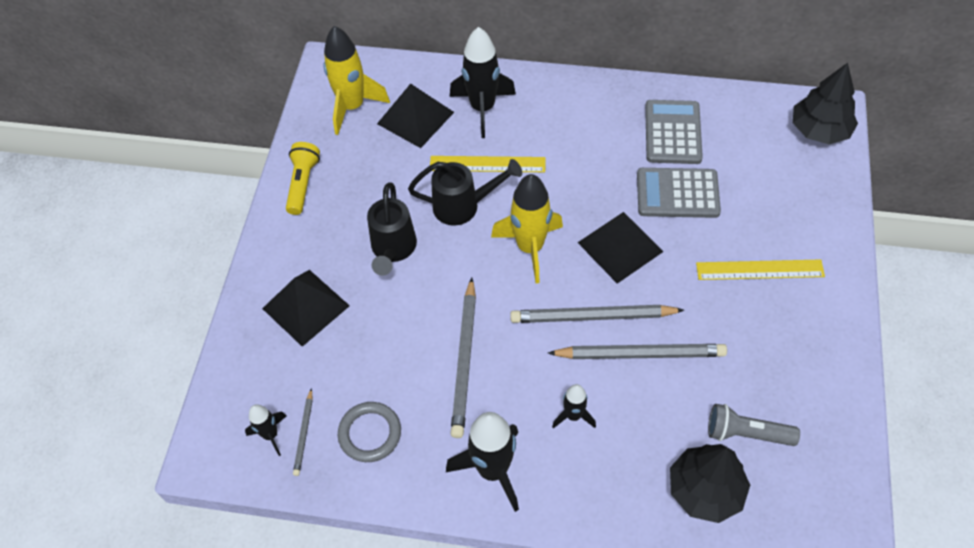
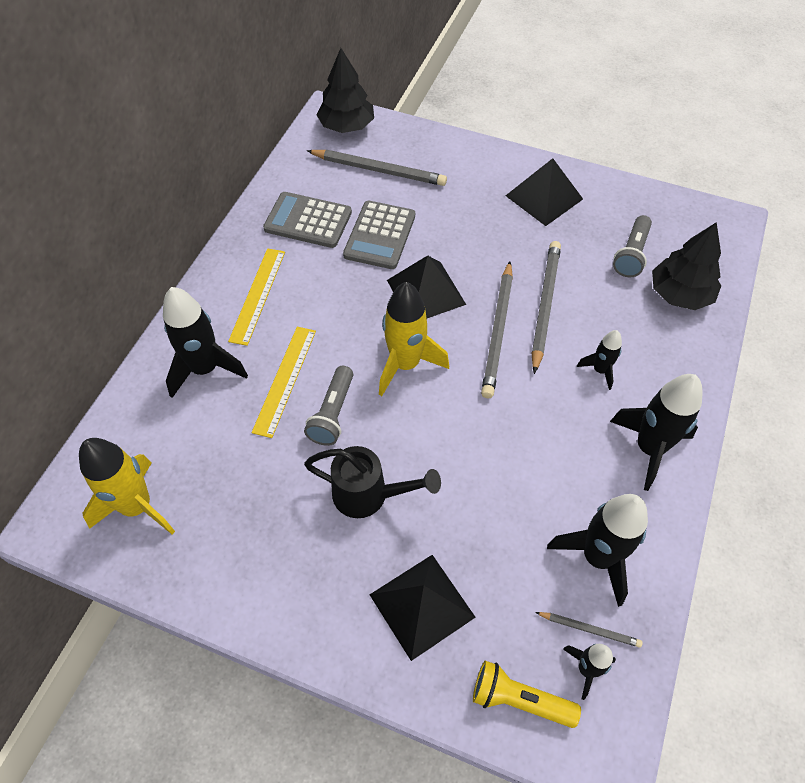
camera: 80 degrees left, 0 degrees up
yellow flashlight [286,142,320,215] -> yellow flashlight moved to [473,661,581,728]
grey ring [338,402,401,462] -> black rocket [547,494,648,607]
black pyramid [377,84,454,148] -> black pyramid moved to [506,158,583,226]
black watering can [408,159,522,225] -> grey flashlight [304,366,353,446]
grey pencil [451,278,476,438] -> grey pencil moved to [307,150,447,186]
yellow ruler [696,259,825,280] -> yellow ruler moved to [228,248,285,346]

